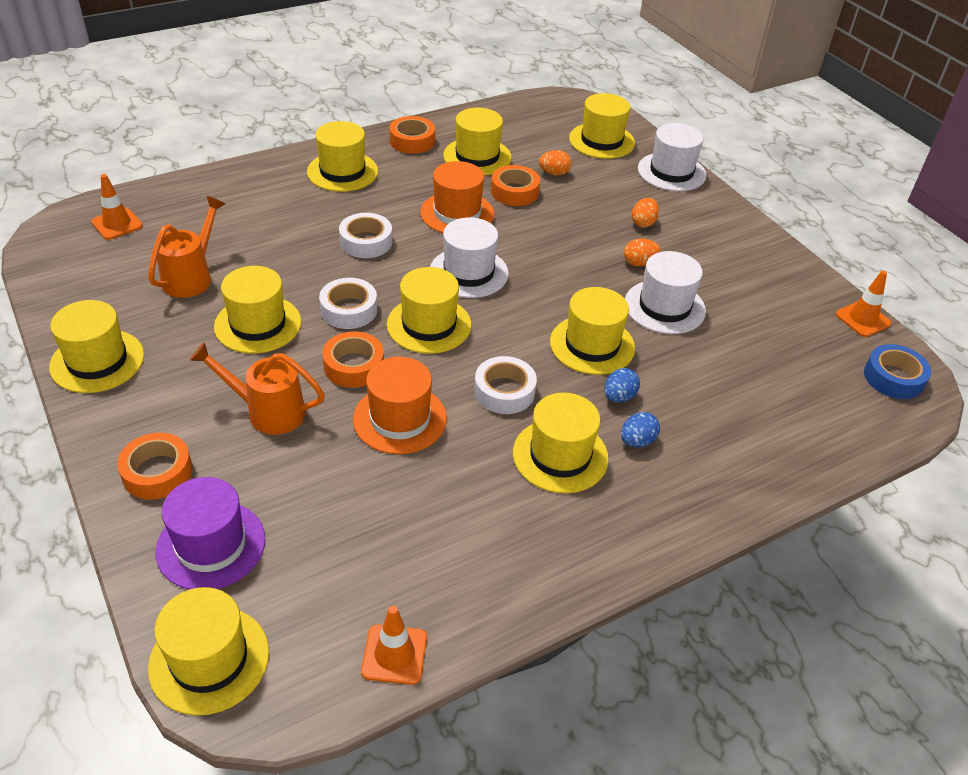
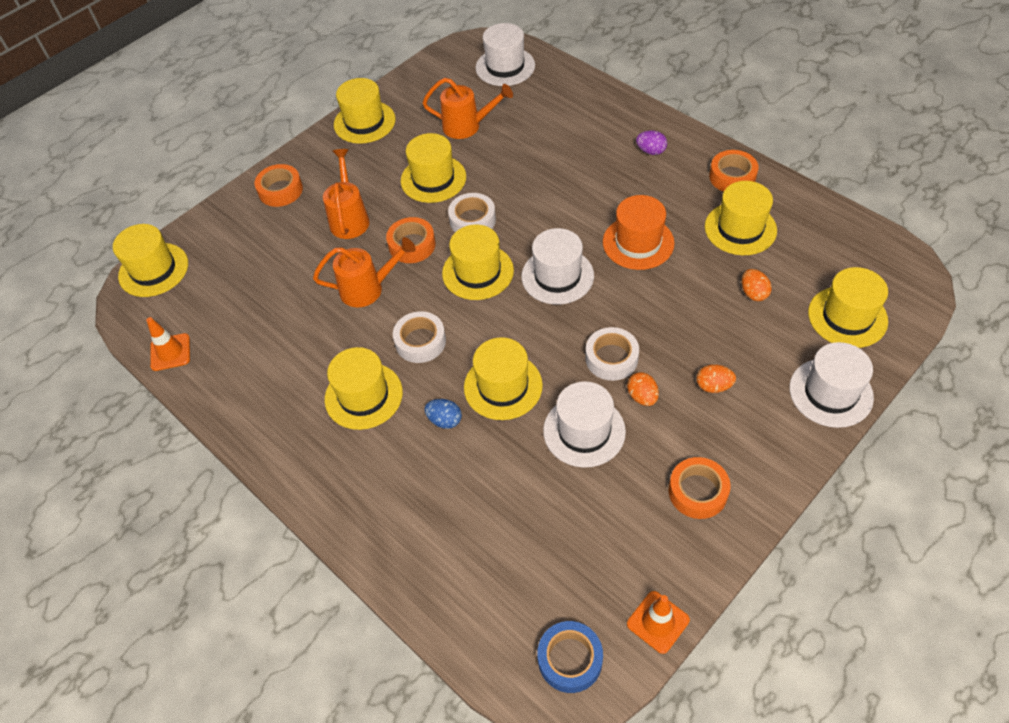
camera: 80 degrees right, 10 degrees up
orange traffic cone [91,174,143,240] -> white hat [476,23,535,86]
purple hat [156,477,266,590] -> none
yellow hat [307,121,378,192] -> purple egg [636,130,667,155]
white tape [339,213,392,258] -> white tape moved to [585,327,639,381]
orange hat [353,357,447,454] -> orange watering can [313,237,416,308]
orange tape [491,165,540,206] -> orange tape moved to [669,457,731,519]
blue egg [621,412,660,447] -> none

